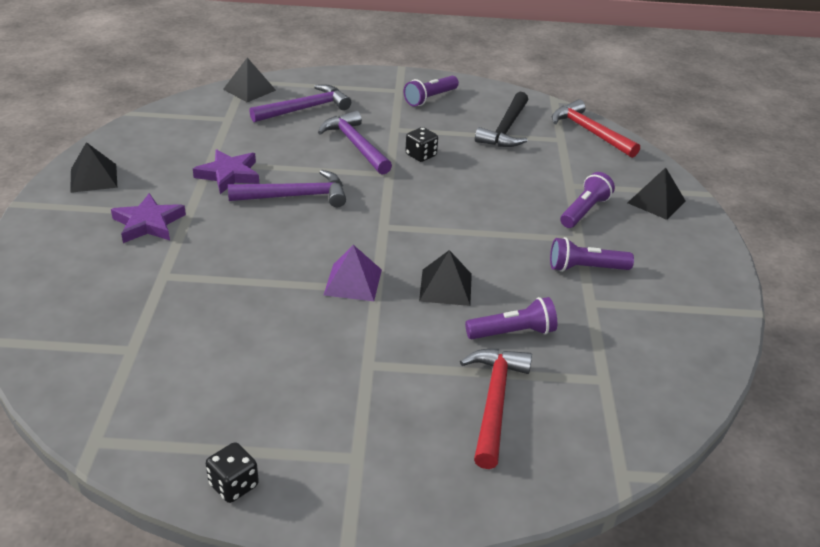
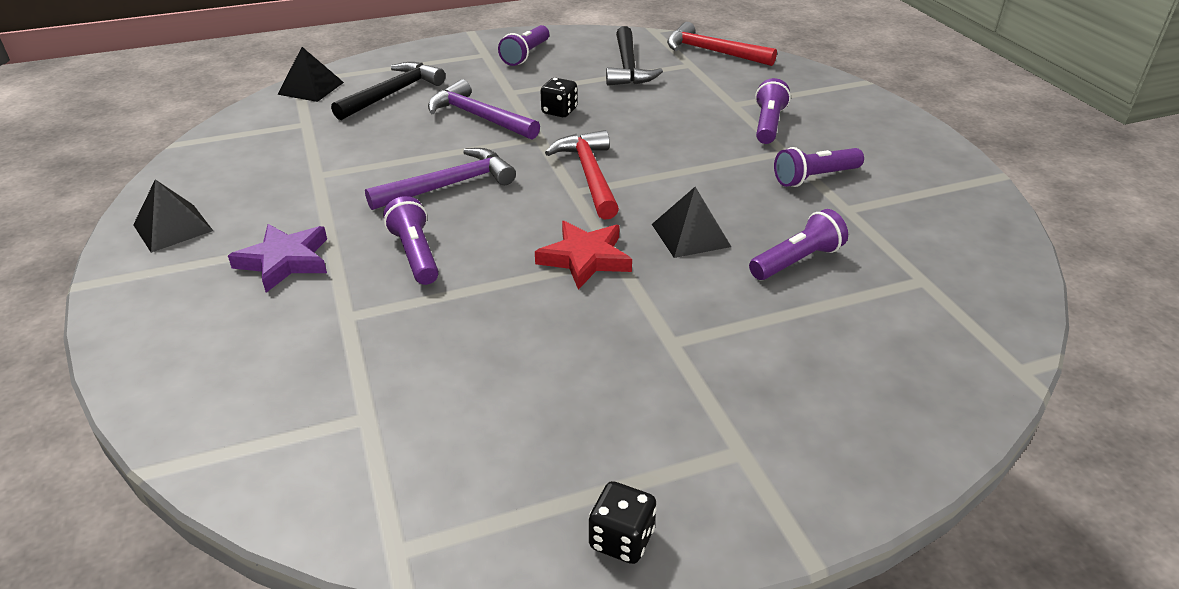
camera: 20 degrees left, 0 degrees up
purple star [193,149,259,194] -> none
purple hammer [249,85,351,122] -> black hammer [331,62,445,120]
purple pyramid [324,245,382,301] -> red star [535,221,632,290]
red hammer [460,349,532,469] -> red hammer moved to [545,130,619,220]
black pyramid [627,168,685,220] -> none
none -> purple flashlight [383,196,439,285]

